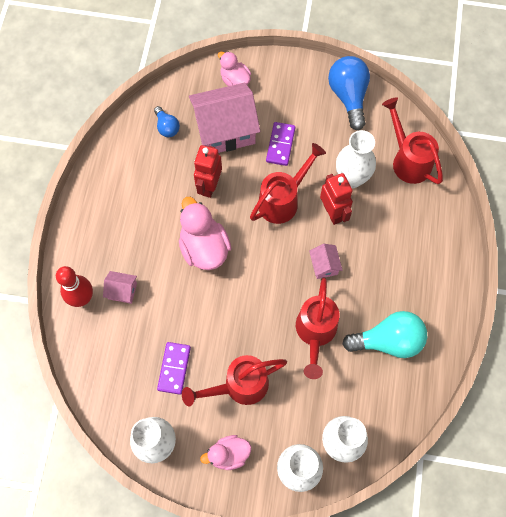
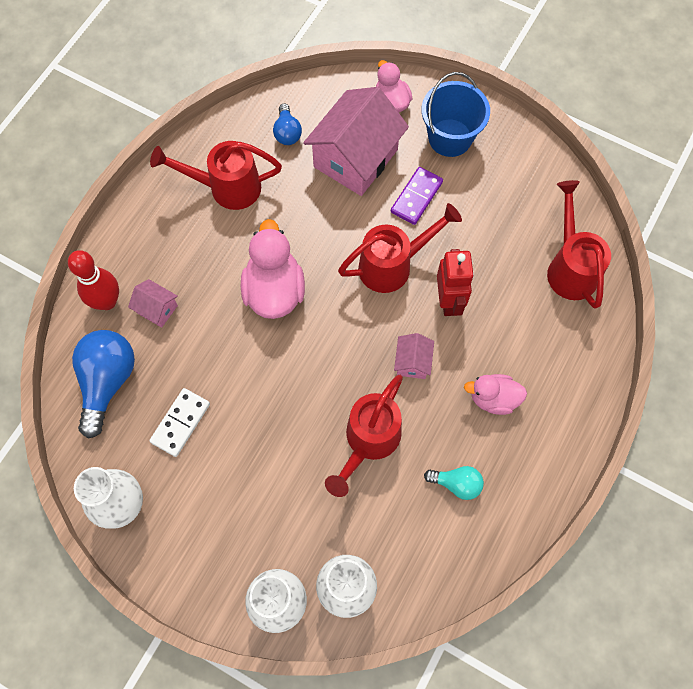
camera: 20 degrees right, 0 degrees up
purple domino [157,342,191,395] -> white domino [149,388,210,457]
red watering can [182,355,287,406] -> red watering can moved to [150,141,282,210]
pink house [189,83,260,153] -> pink house turned 60 degrees counterclockwise [303,87,409,196]
red robot [194,145,222,198] -> none
pink duck [200,435,251,470] -> pink duck moved to [464,374,527,415]
blue light bulb [328,56,370,130] -> blue light bulb moved to [72,330,135,439]
white vase [336,130,376,188] -> none
turquoise light bulb [342,311,427,358] -> turquoise light bulb [424,466,484,500], size x0.54
none -> blue bucket [422,72,490,157]

